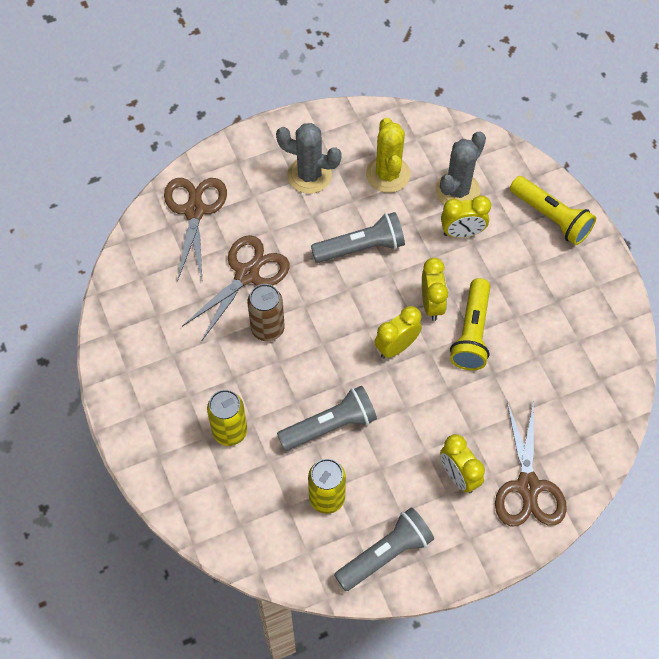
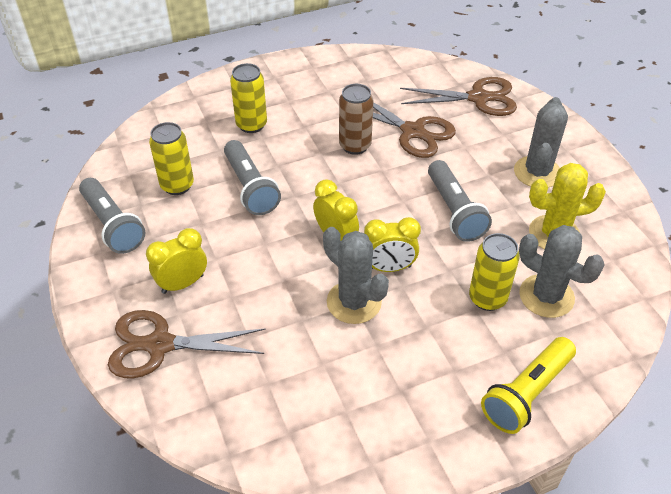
camera: 90 degrees right, 15 degrees down
yellow clock [441,196,491,238] -> yellow can [469,233,520,311]
yellow flashlight [450,278,490,370] -> grey cactus [323,227,389,324]

